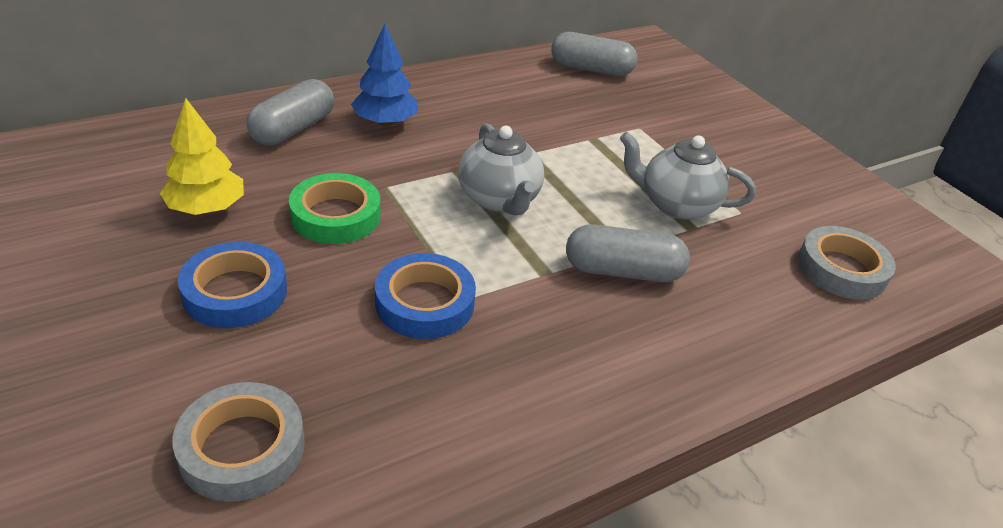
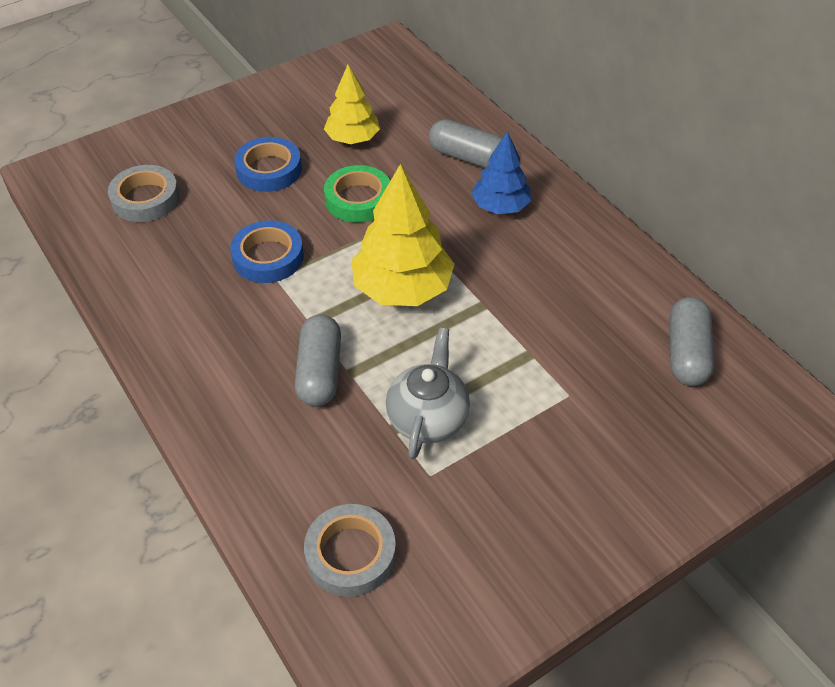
camera: 90 degrees right, 10 degrees up
grey teapot [458,123,544,215] -> yellow tree [351,164,454,306]

